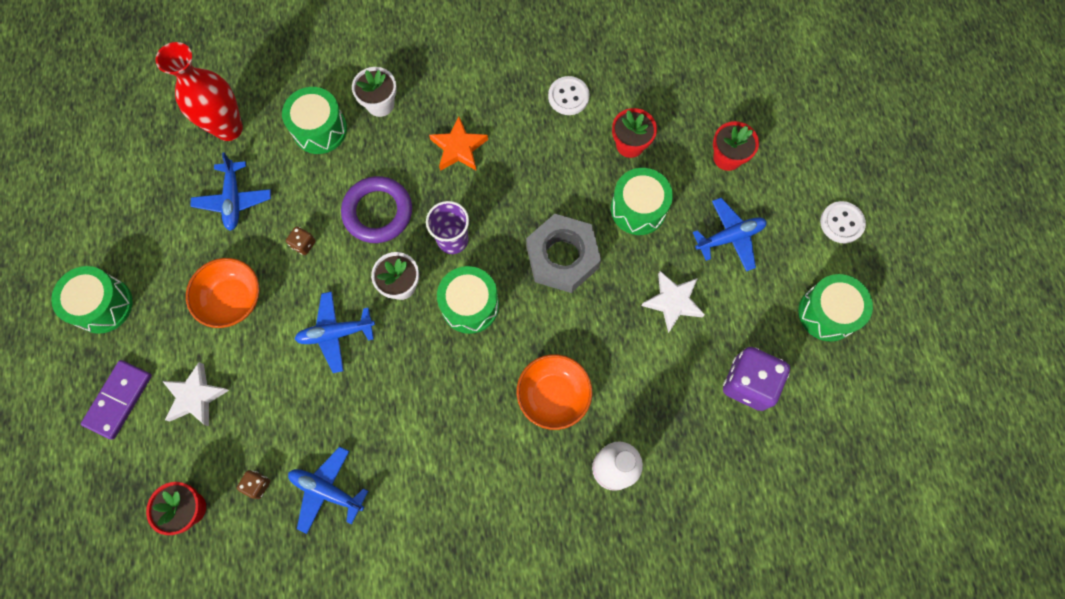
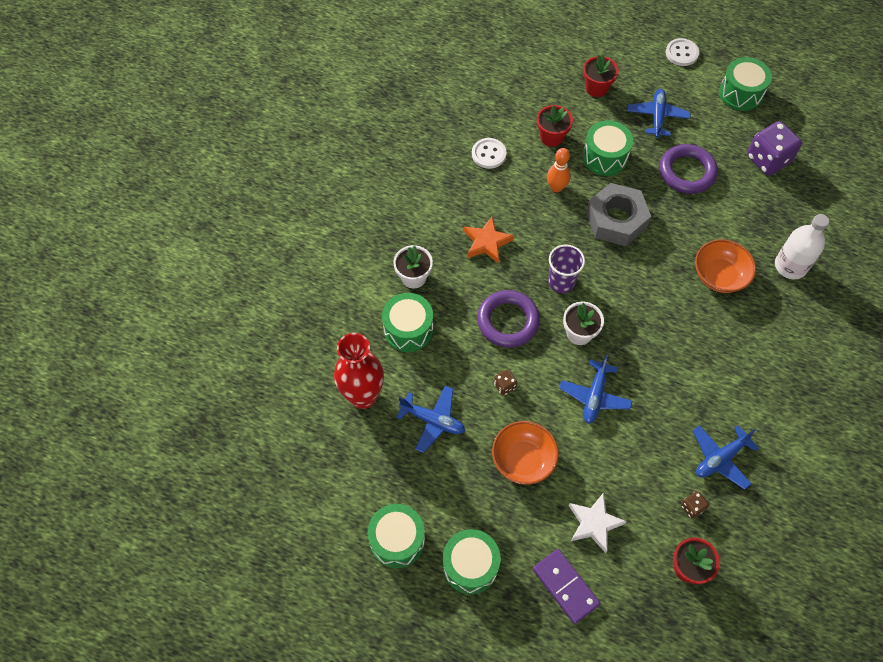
camera: 60 degrees left, 10 degrees down
green drum [437,266,499,334] -> green drum moved to [367,504,425,568]
white star [641,271,705,333] -> purple ring [660,144,718,194]
none -> orange bowling pin [547,148,571,192]

